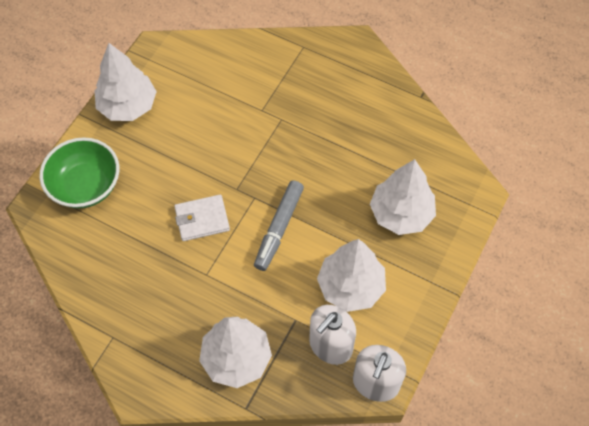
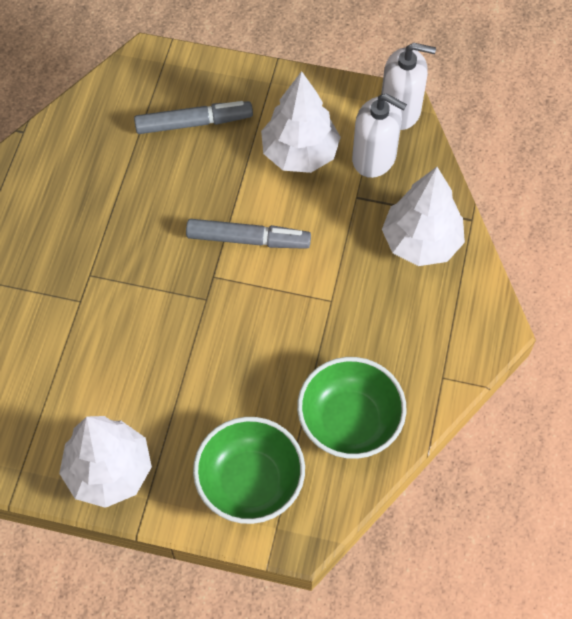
camera: 105 degrees left, 0 degrees up
white wallet [174,195,230,241] -> none
white tree [370,159,436,235] -> grey marker [134,101,253,134]
none -> green bowl [297,357,407,459]

